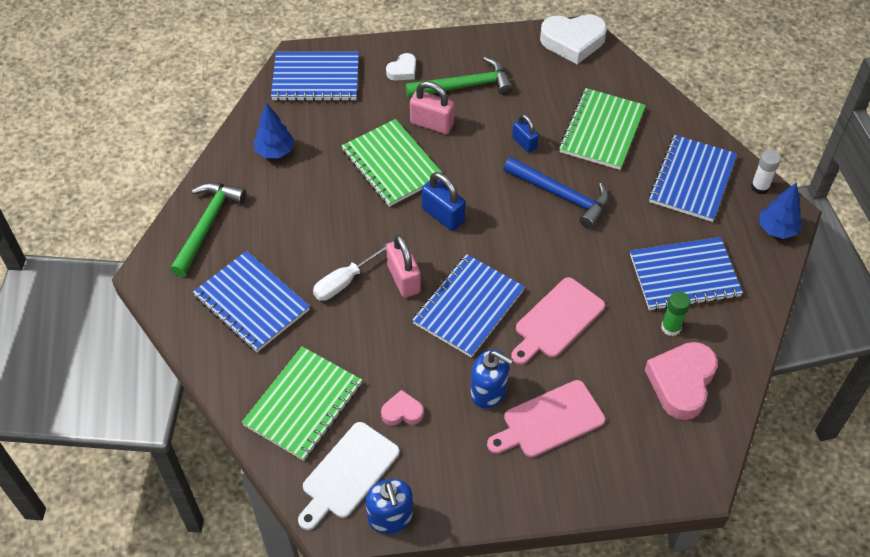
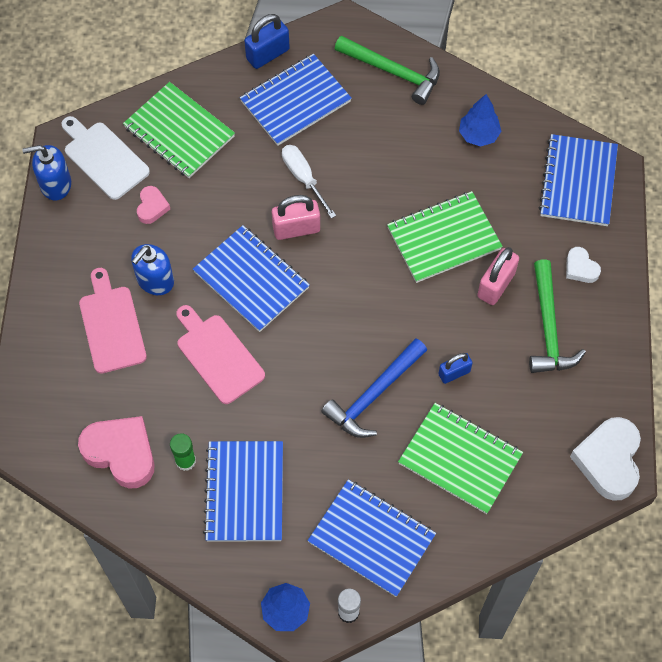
camera: 100 degrees right, 10 degrees up
blue padlock [422,172,465,231] -> blue padlock moved to [245,14,290,69]

